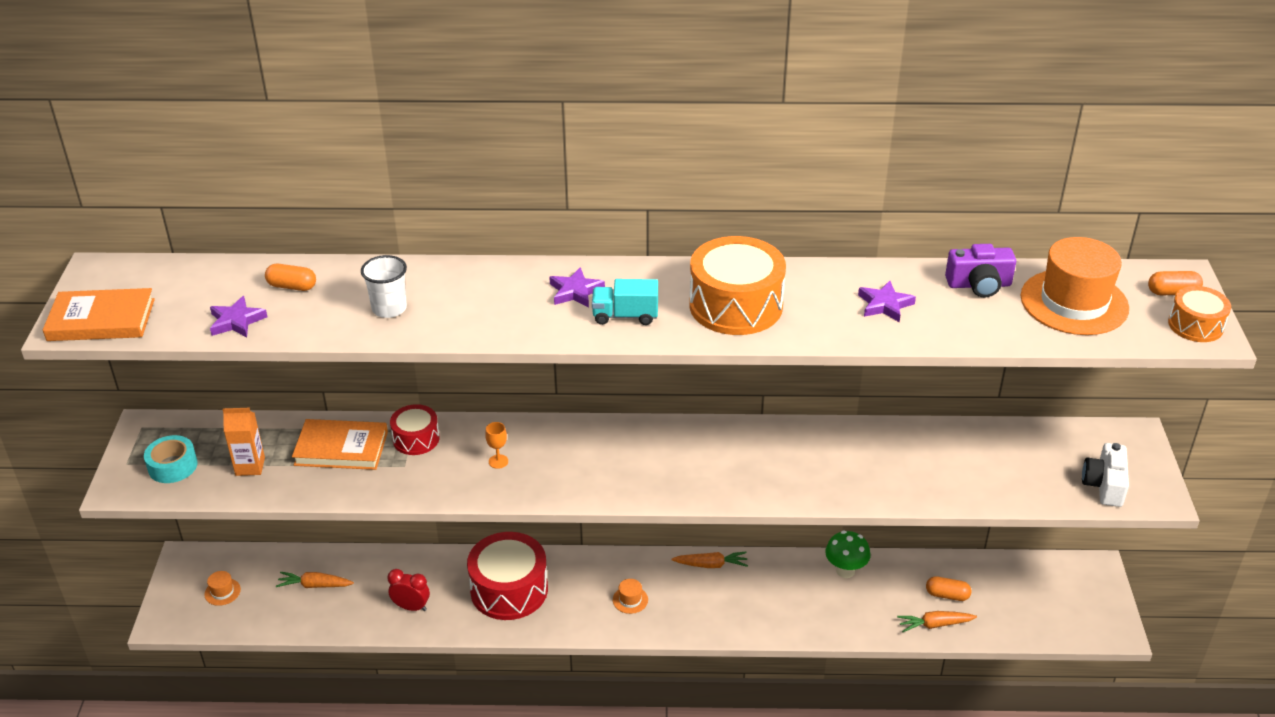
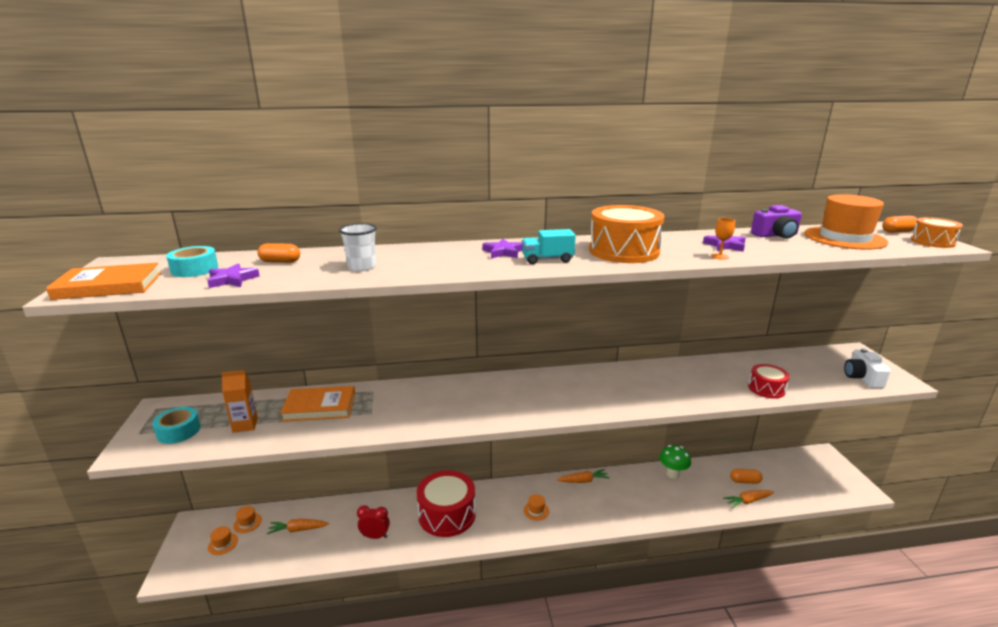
camera: 10 degrees left, 15 degrees down
red drum [390,404,439,455] -> red drum moved to [748,364,790,399]
orange goblet [485,422,508,469] -> orange goblet moved to [711,218,735,260]
none -> turquoise tape [166,246,218,277]
none -> orange hat [233,506,262,533]

